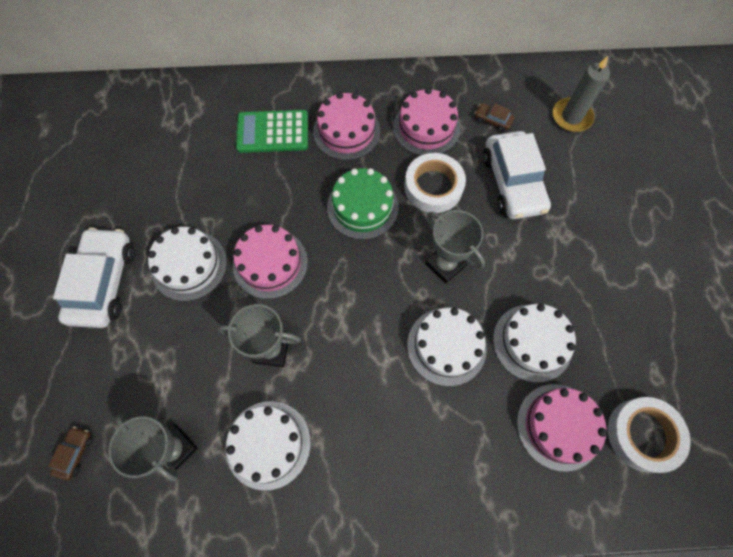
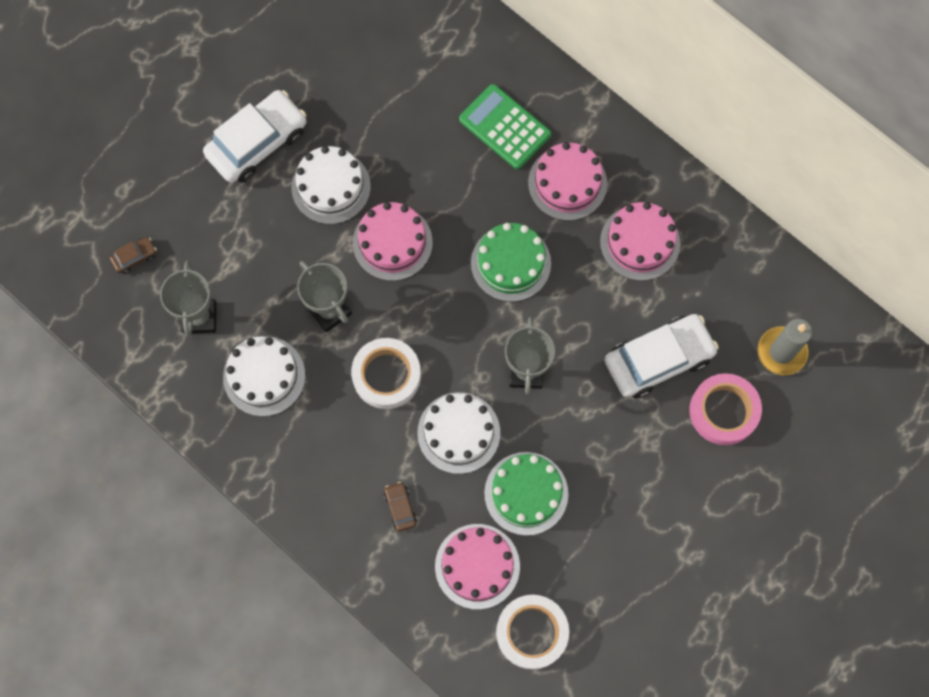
camera: 45 degrees right, 5 degrees up
white tape [404,153,466,213] -> white tape moved to [351,338,421,409]
brown car [475,103,514,132] -> brown car moved to [384,482,417,532]
white car [483,131,551,219] -> white car turned 150 degrees counterclockwise [605,314,719,399]
white cake [493,304,576,383] -> green cake [484,452,568,536]
none -> pink tape [689,373,762,445]

